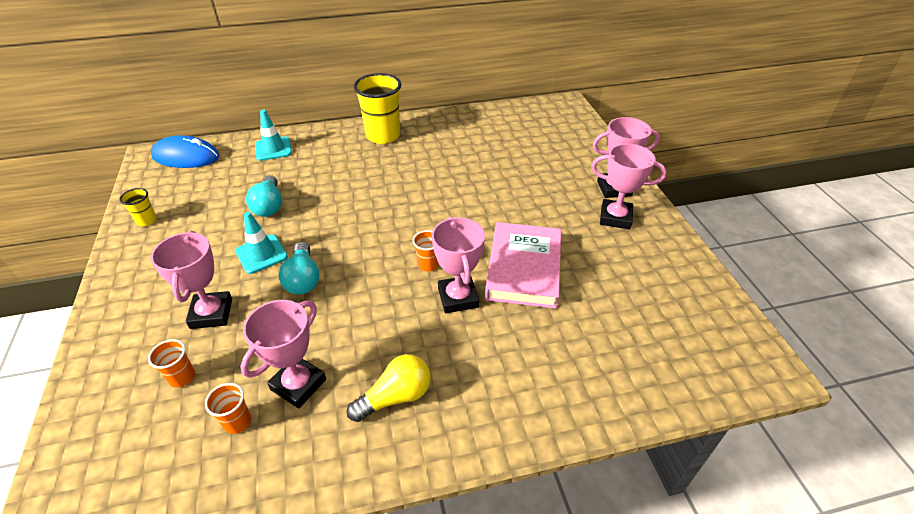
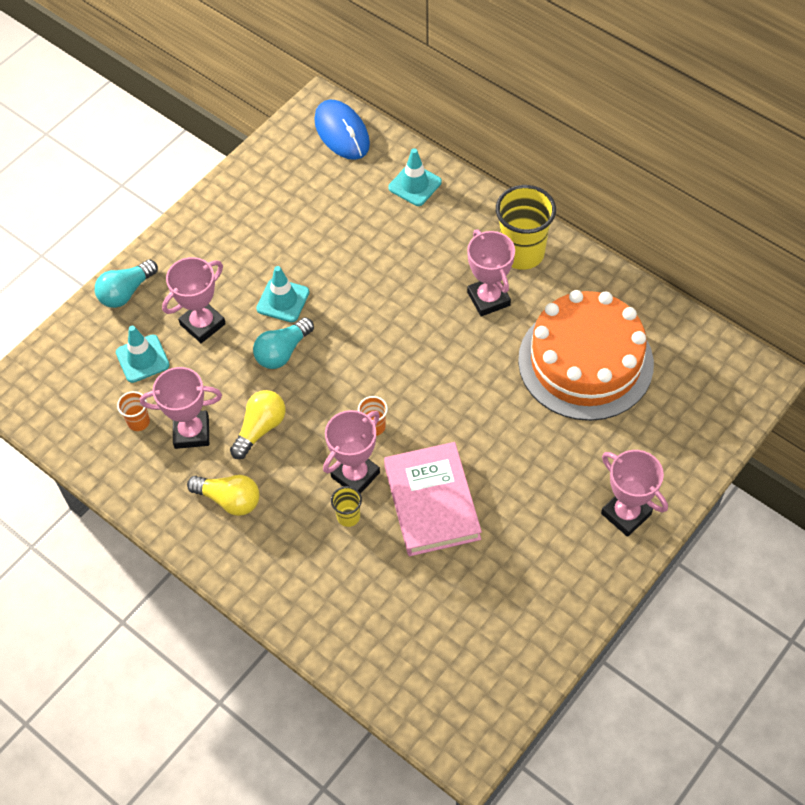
camera: 55 degrees right, 15 degrees up
yellow cup [120,188,157,226] -> yellow cup moved to [331,486,362,527]
orange cup [148,339,195,388] -> turquoise traffic cone [116,326,170,383]
turquoise light bulb [246,175,282,217] -> turquoise light bulb moved to [95,259,158,308]
pink book [485,222,561,309] -> pink book turned 75 degrees counterclockwise [384,442,482,556]
pink trophy [591,144,667,229] -> pink trophy moved to [467,229,515,317]
none -> yellow light bulb [230,390,286,459]
none -> orange cake [518,290,654,421]

